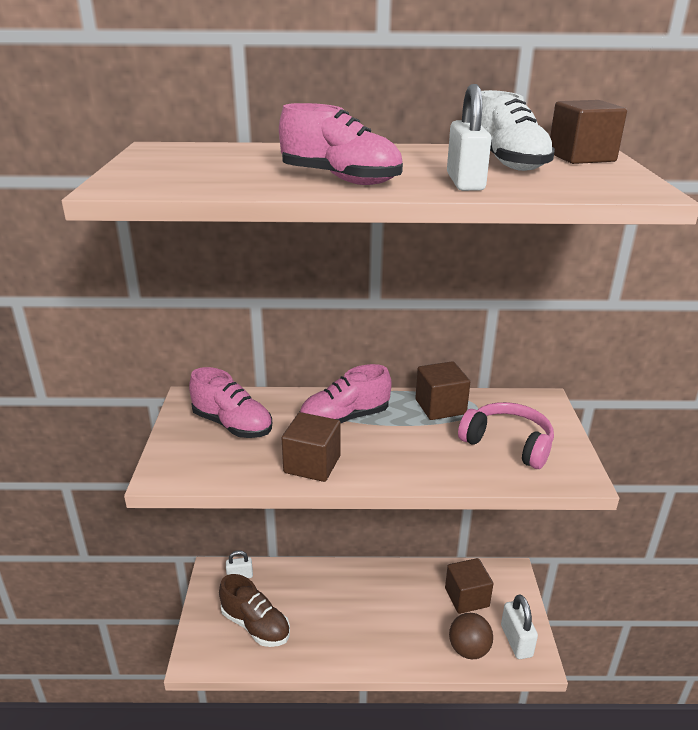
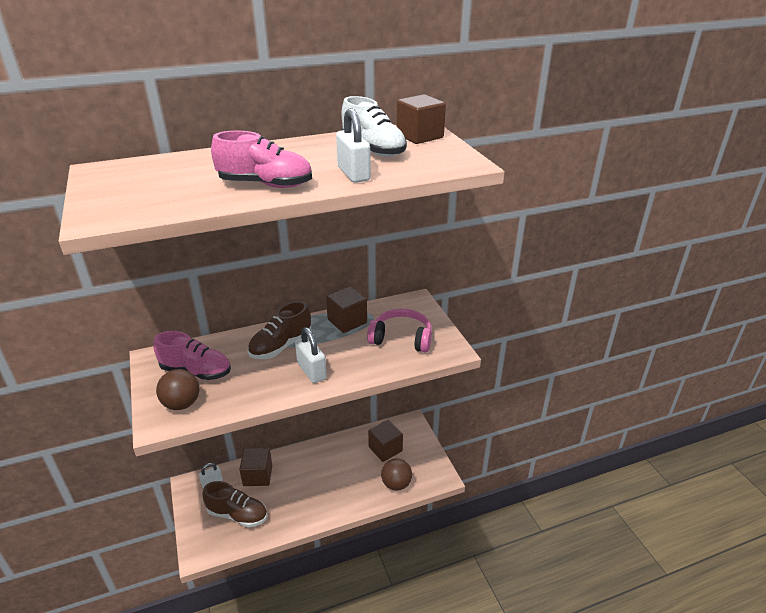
camera: 20 degrees left, 5 degrees up
brown cube [282,412,341,482] -> brown cube moved to [239,448,272,486]
pink shoe [300,364,392,423] -> brown shoe [248,301,311,359]
white padlock [501,595,538,659] -> white padlock moved to [295,327,327,383]
none -> brown ball [156,369,199,410]

